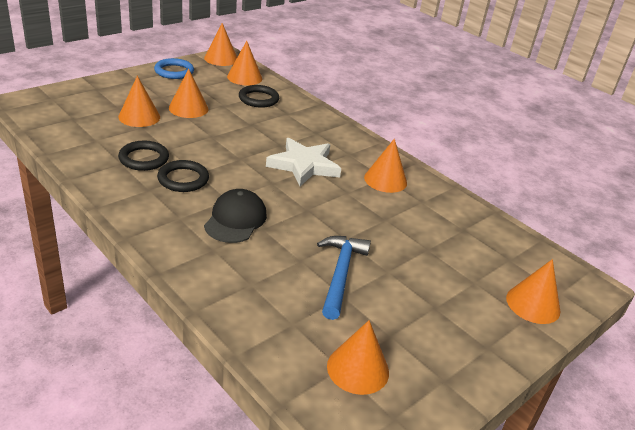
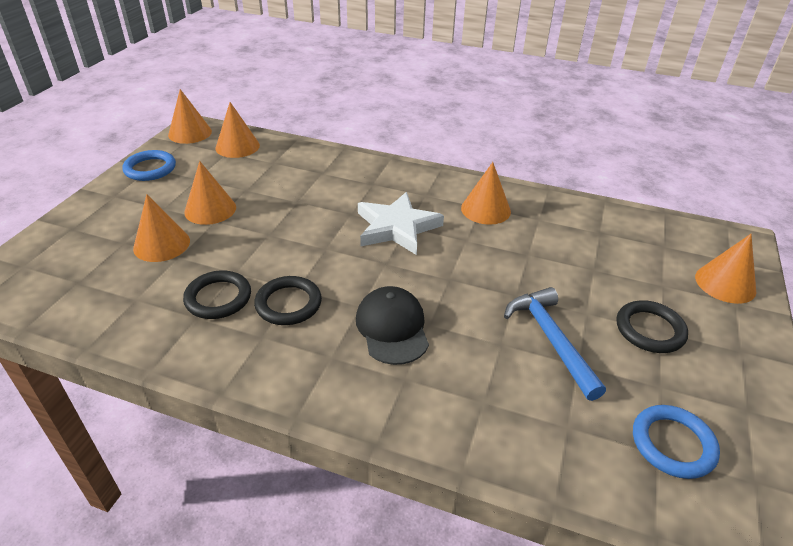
camera: 25 degrees left, 5 degrees up
black ring [239,85,279,108] -> black ring moved to [616,300,688,353]
orange cone [327,320,389,395] -> blue ring [633,405,720,479]

